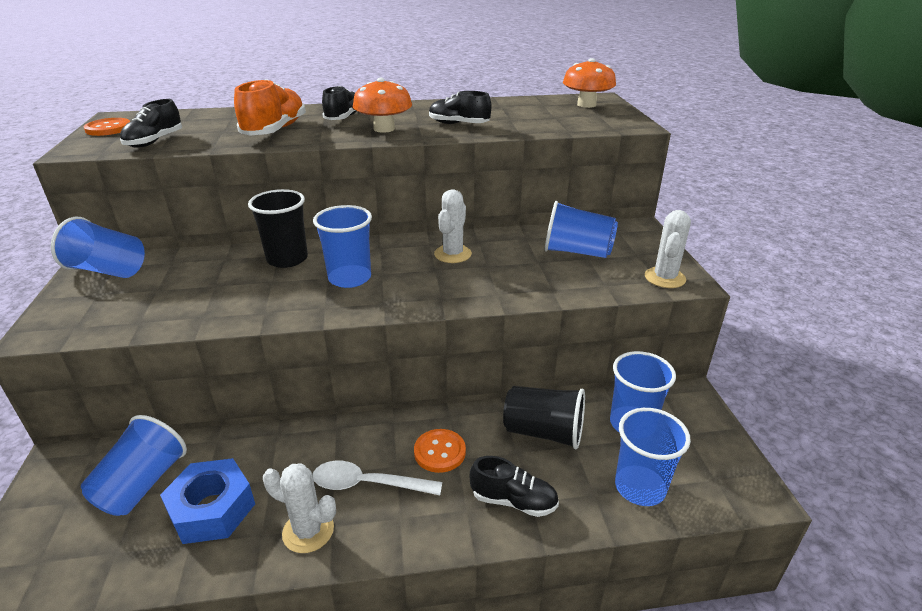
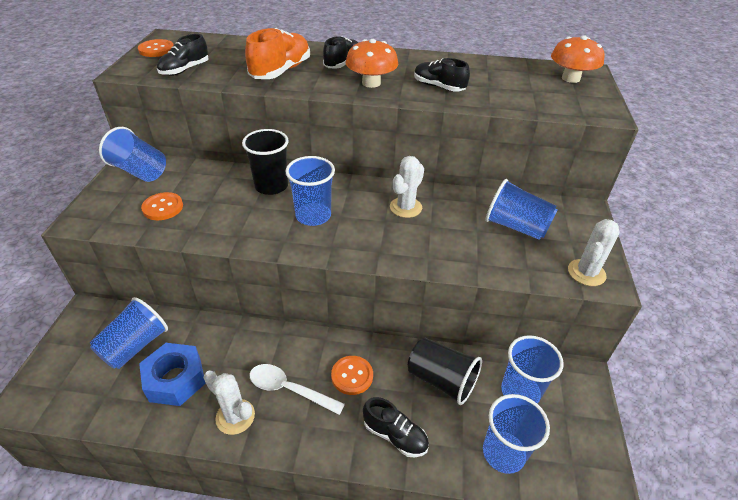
camera: 15 degrees right, 10 degrees up
none -> orange button [141,192,183,220]

